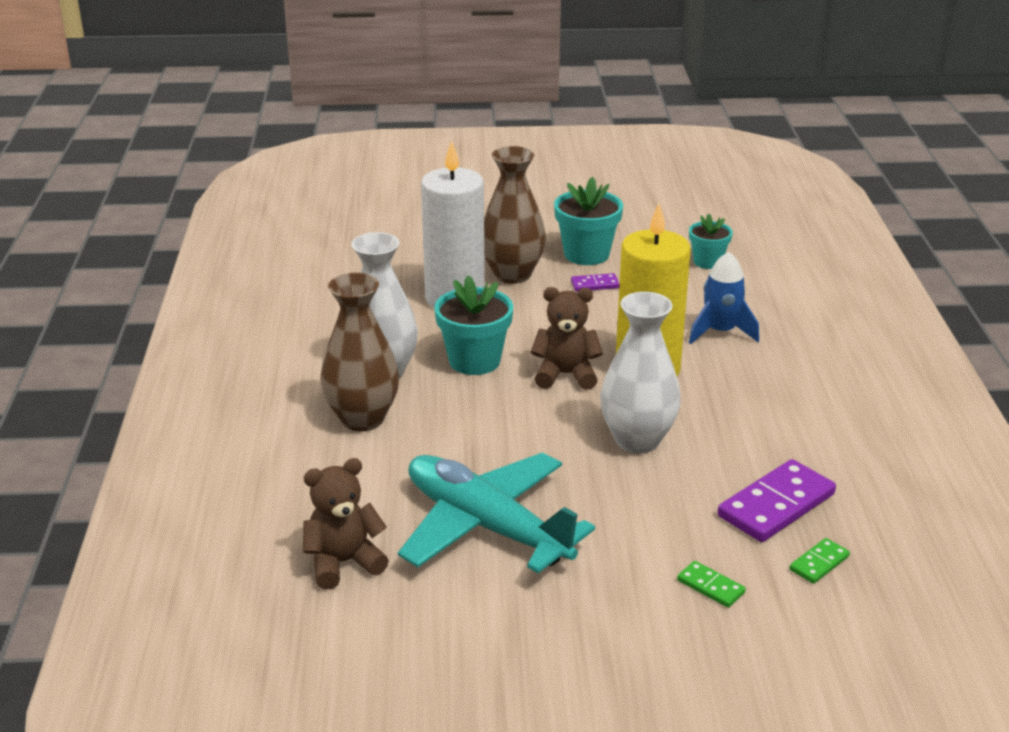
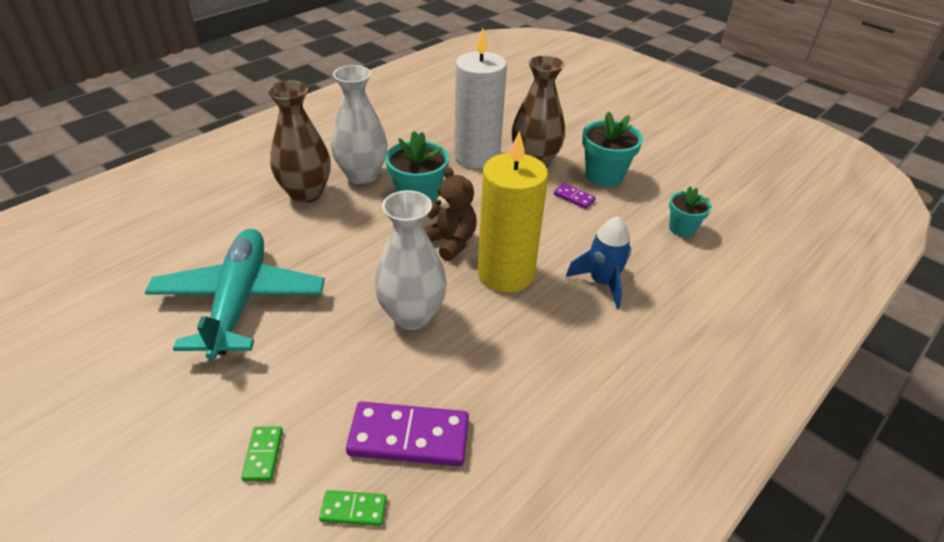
camera: 45 degrees right, 10 degrees up
brown teddy bear [303,458,389,590] -> none

